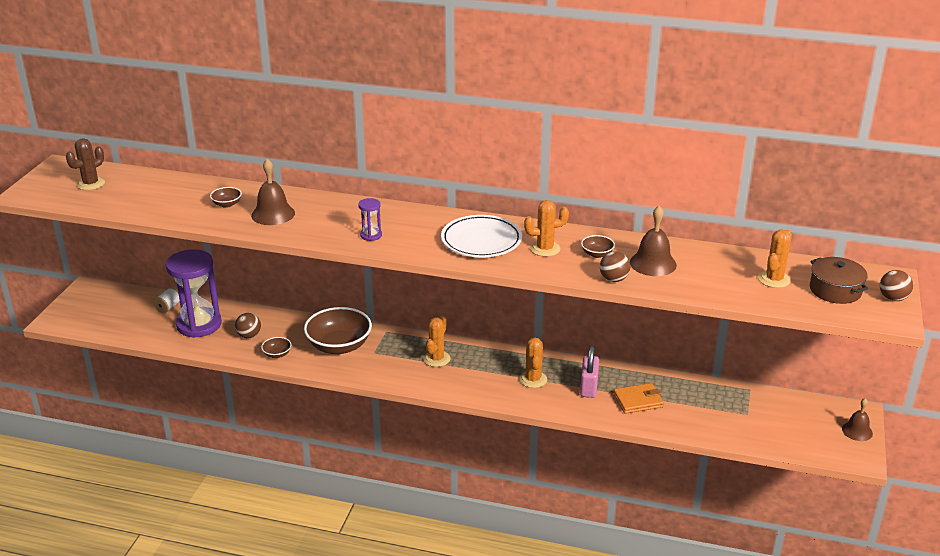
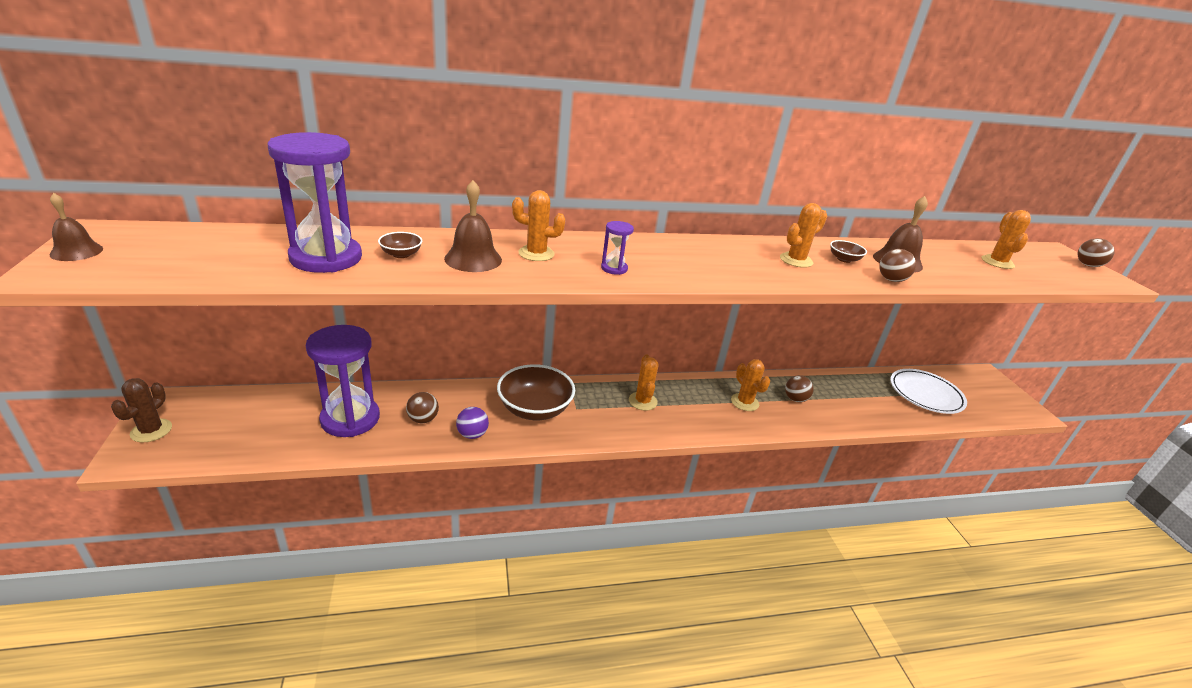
camera: 30 degrees left, 0 degrees up
brown cactus [66,138,105,190] -> brown cactus moved to [111,378,172,442]
white spool [153,287,180,313] -> none
brown bowl [261,337,291,358] -> purple ball [456,407,489,439]
white plate [441,215,522,257] -> white plate moved to [890,369,967,414]
pink padlock [580,346,599,398] -> brown ball [785,375,814,402]
orange wallet [613,383,664,414] -> none
brown pot [810,257,868,304] -> none
brown bell [842,398,873,441] -> brown bell moved to [50,193,103,261]
none -> purple hourglass [268,132,362,273]
none -> orange cactus [512,190,566,261]

